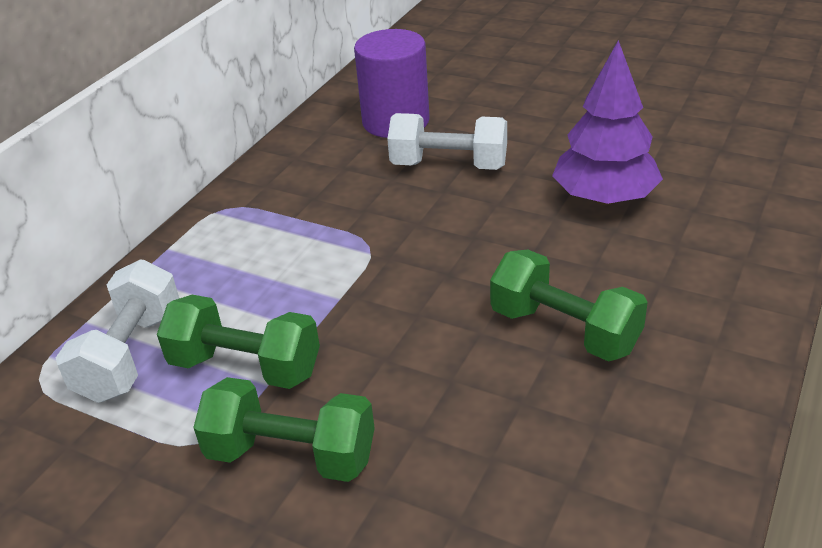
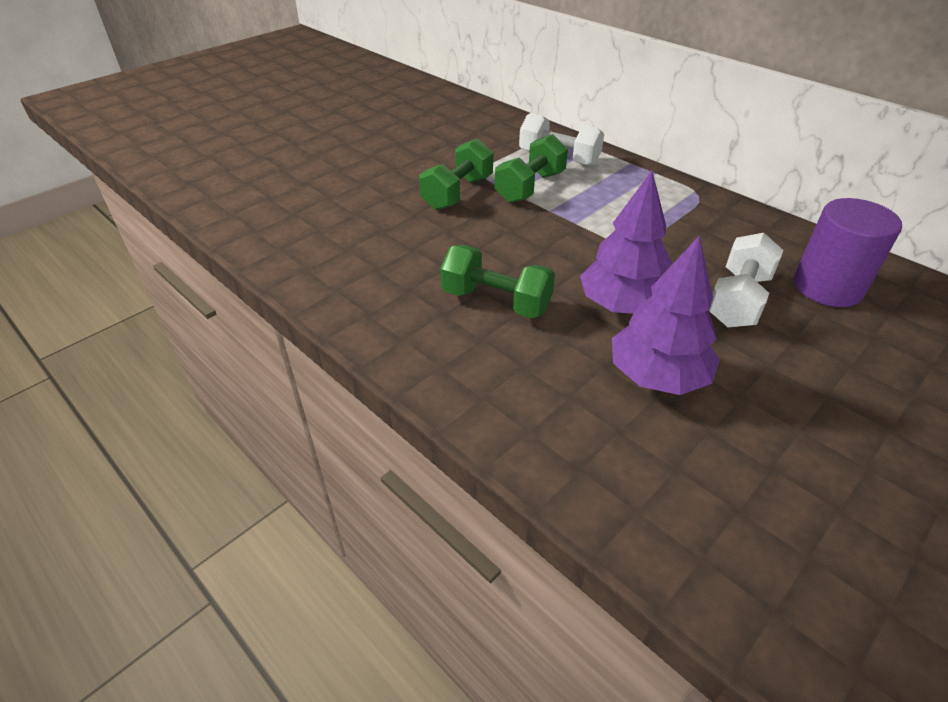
camera: 105 degrees right, 5 degrees up
green dumbbell [490,249,648,362] -> green dumbbell turned 60 degrees clockwise [440,245,555,318]
none -> purple tree [580,171,672,314]

